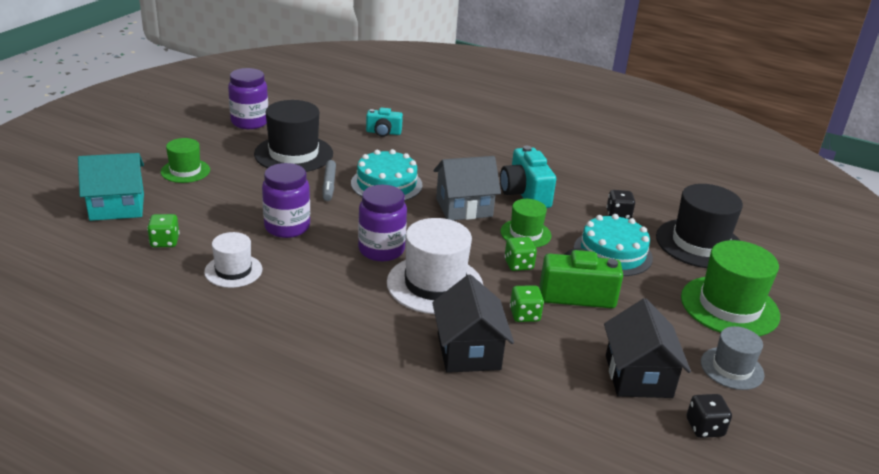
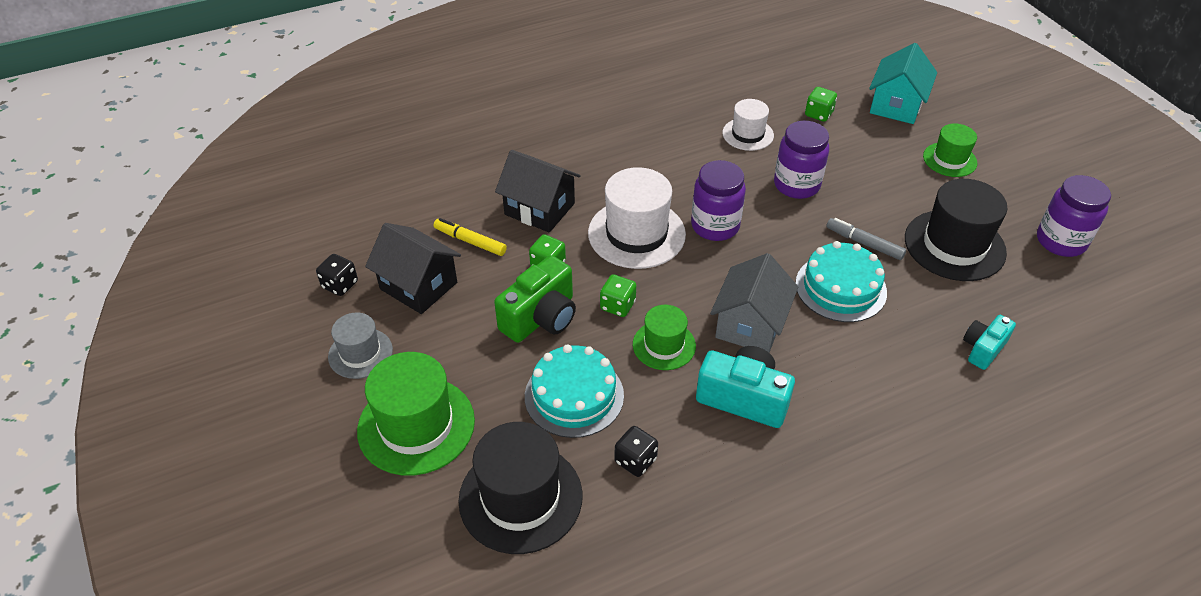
camera: 130 degrees right, 15 degrees up
none -> yellow marker [434,218,507,256]

